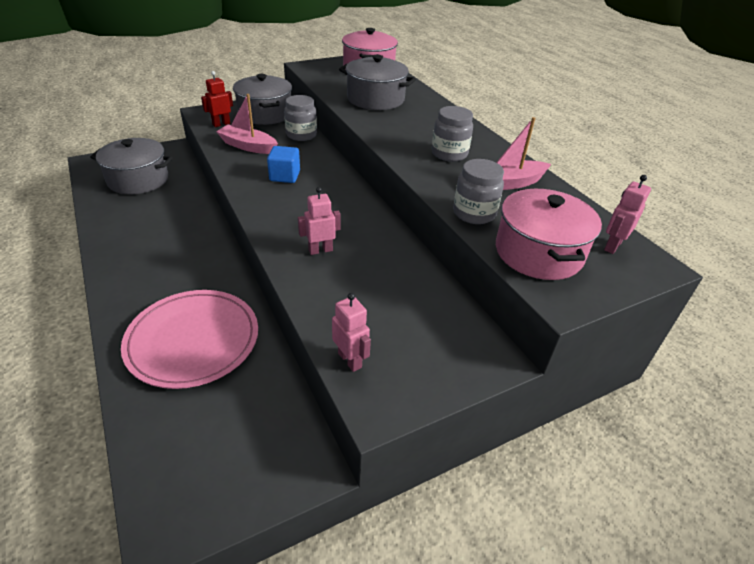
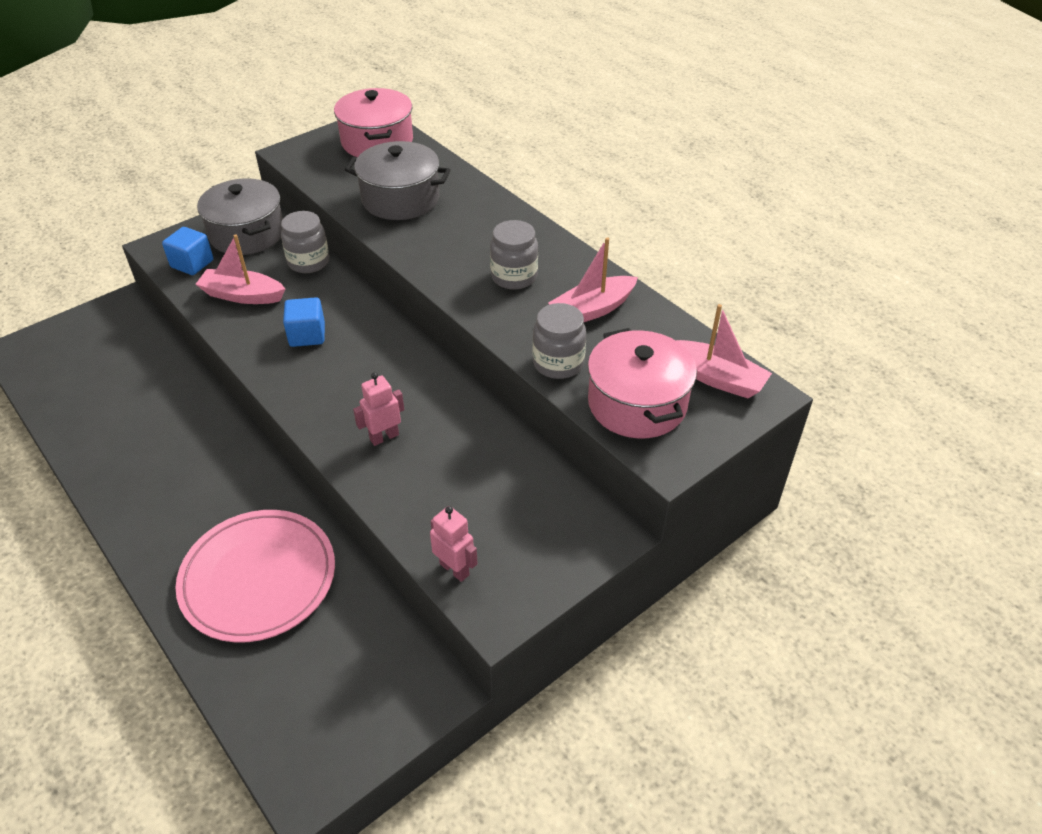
camera: 10 degrees left, 5 degrees up
grey pot [90,138,173,195] -> none
red robot [201,71,233,127] -> blue cube [162,227,213,275]
pink robot [604,175,651,254] -> pink boat [676,304,772,398]

